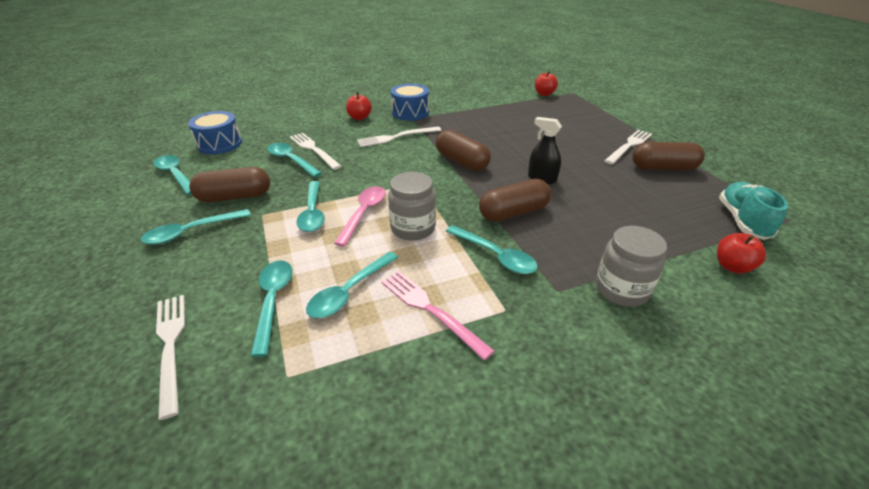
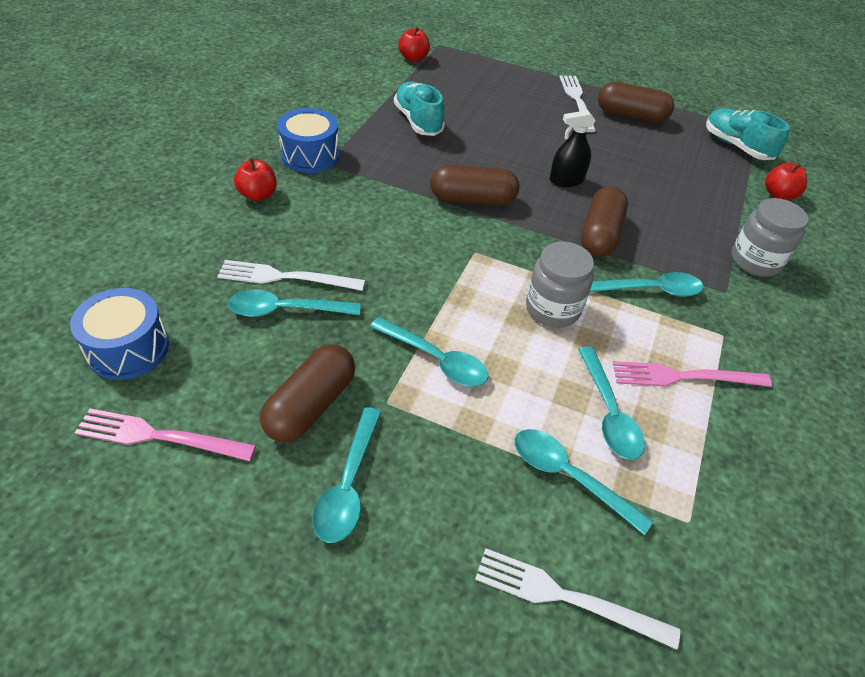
camera: 50 degrees left, 10 degrees up
turquoise spoon [154,155,191,195] -> pink fork [75,408,256,461]
pink spoon [334,186,386,246] -> none
white fork [357,127,442,147] -> none
brown capsule [632,142,705,170] -> brown capsule turned 60 degrees clockwise [598,82,674,123]
none -> turquoise shoe [394,82,445,136]

